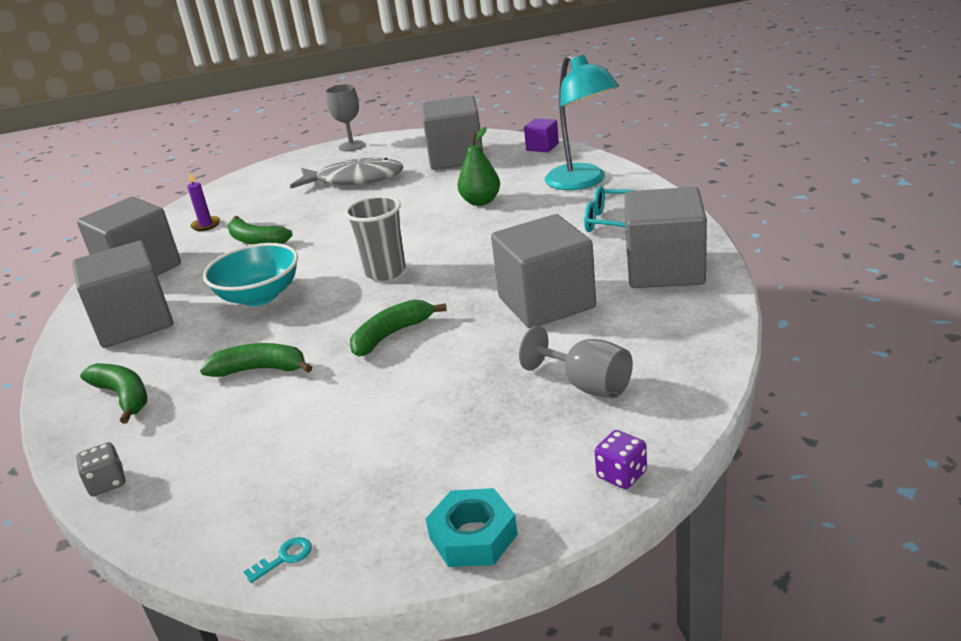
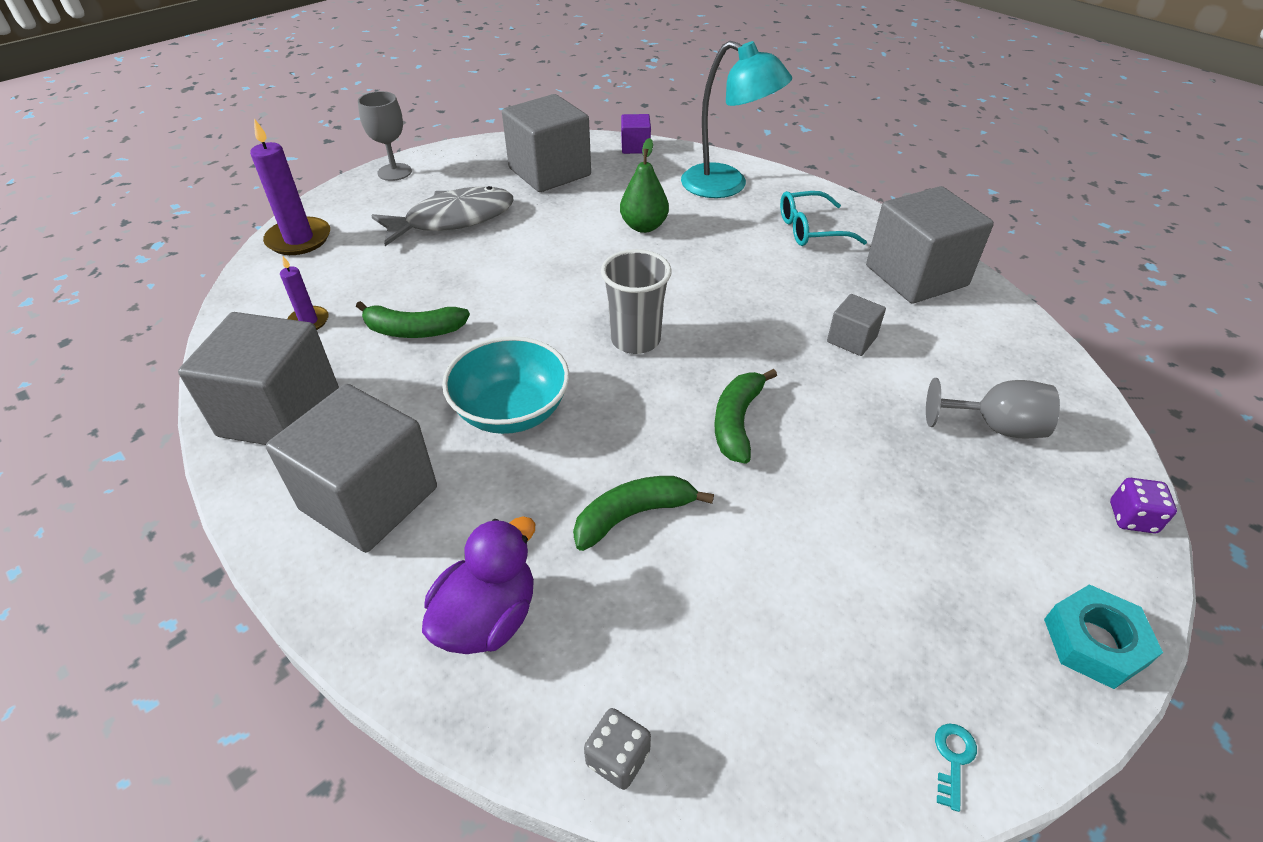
camera: 35 degrees left, 15 degrees up
green banana [80,363,147,424] -> purple duck [422,516,535,654]
grey cube [491,214,596,328] -> grey cube [827,294,886,356], size x0.47
none -> purple candle [250,118,330,255]

